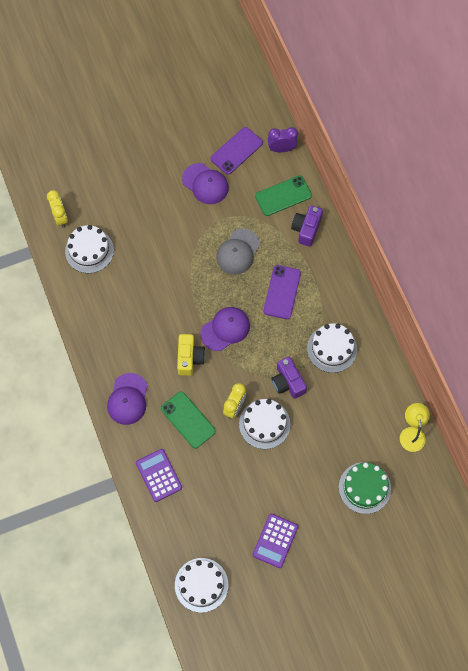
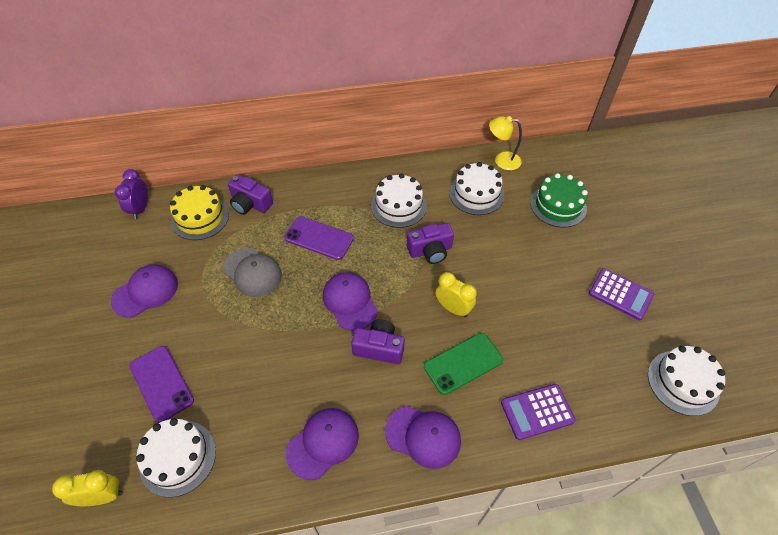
camera: 80 degrees left, 15 degrees down
yellow camera [177,334,205,375] -> purple camera [351,319,405,364]
purple phone [211,127,263,175] -> purple phone moved to [130,346,194,423]
white cake [239,399,290,449] -> white cake moved to [449,162,504,215]
green phone [255,176,312,216] -> yellow cake [170,185,229,240]
none -> purple cap [286,408,359,480]

